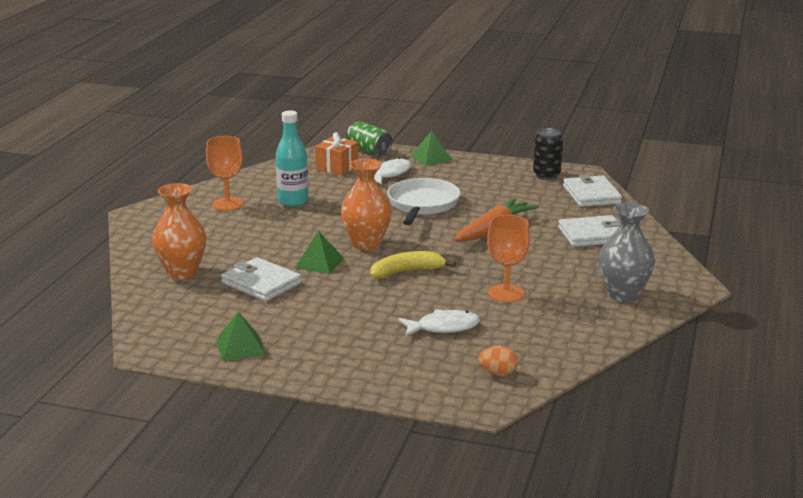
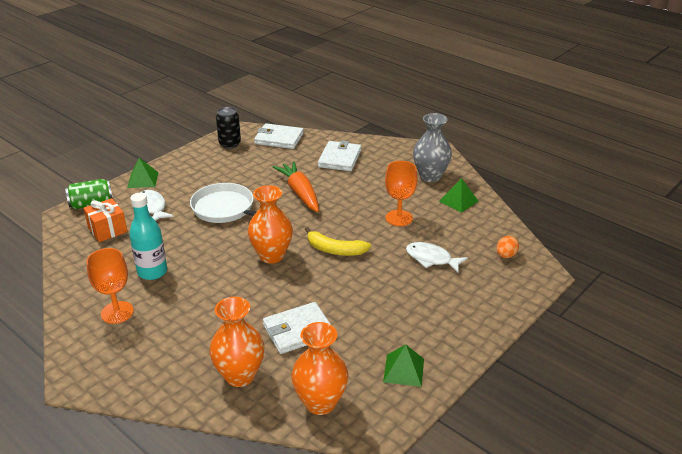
camera: 65 degrees left, 10 degrees up
green pyramid [295,231,344,274] -> green pyramid moved to [439,178,479,213]
yellow banana [371,251,456,279] -> yellow banana turned 75 degrees counterclockwise [305,227,371,256]
white fish [399,309,480,337] -> white fish turned 75 degrees counterclockwise [406,242,468,273]
none -> orange vase [291,322,348,415]

